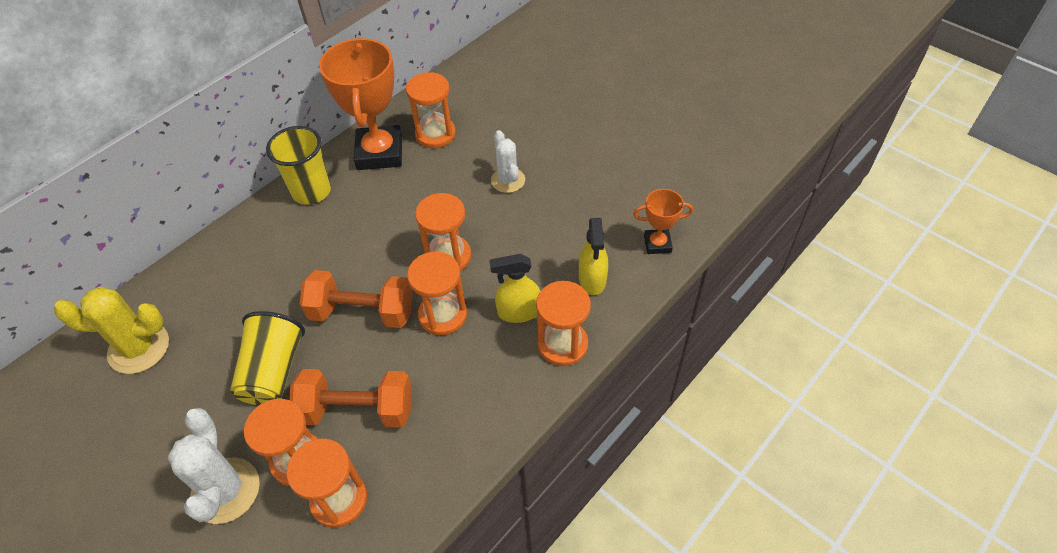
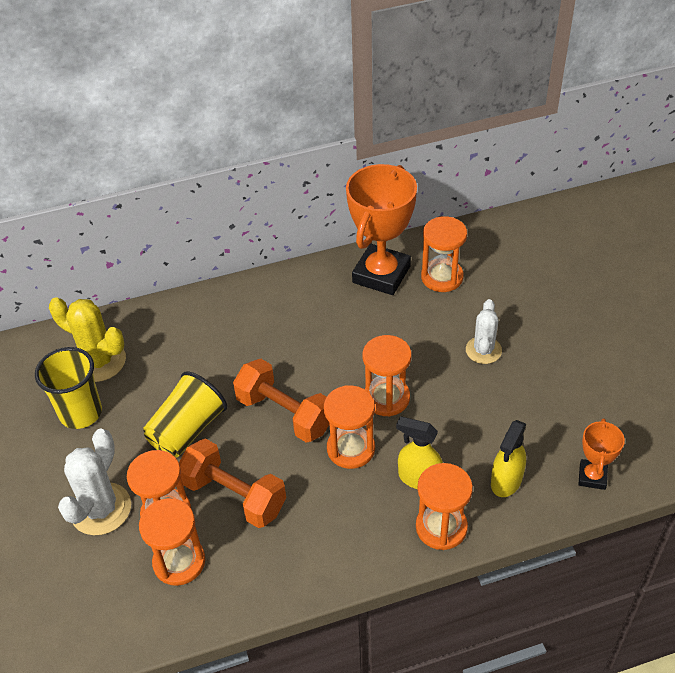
camera: 30 degrees right, 5 degrees down
yellow cup [266,126,331,205] -> yellow cup moved to [35,347,102,429]
orange trophy [633,189,693,254] -> orange trophy turned 75 degrees clockwise [578,418,625,490]

